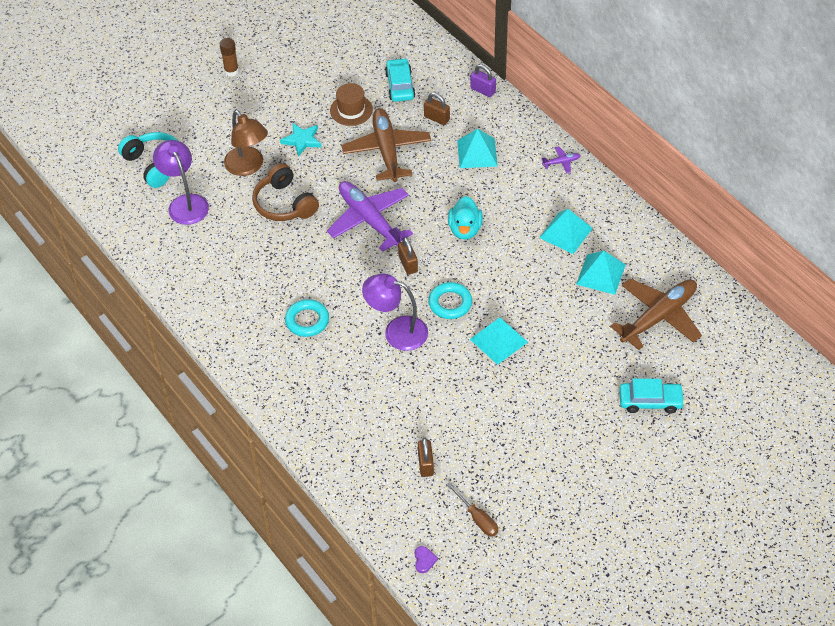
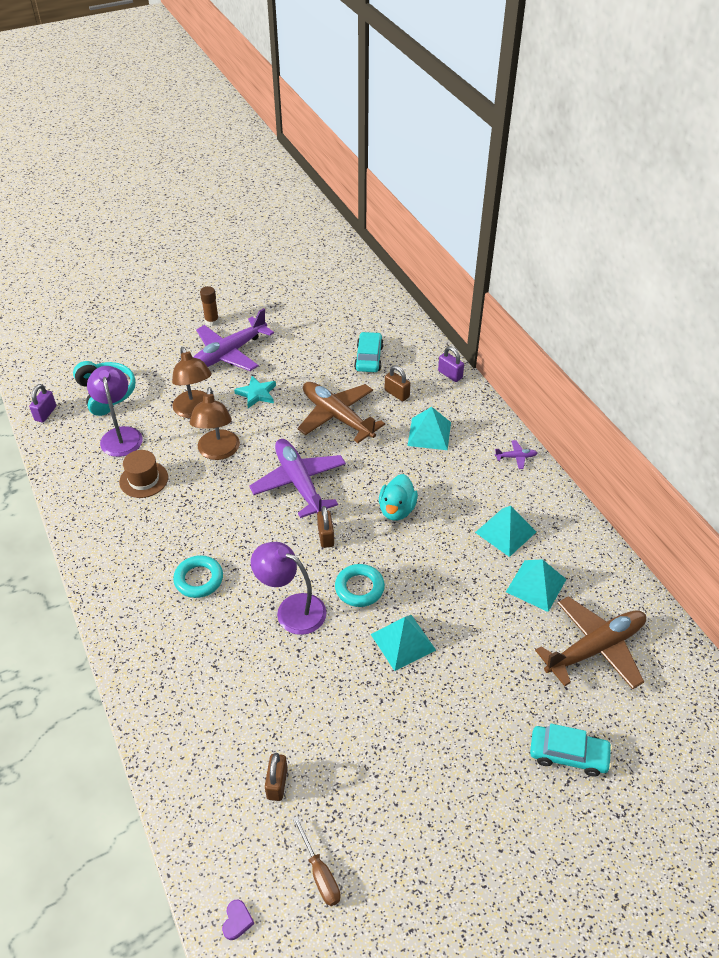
camera: 10 degrees right, 5 degrees down
brown headphones [252,163,319,221] -> brown lamp [190,387,240,460]
brown hat [330,83,373,126] -> brown hat moved to [119,450,168,498]
brown plane [341,108,431,182] -> brown plane turned 45 degrees counterclockwise [297,382,385,443]
none -> purple padlock [29,384,56,422]
none -> purple plane [193,308,274,371]

